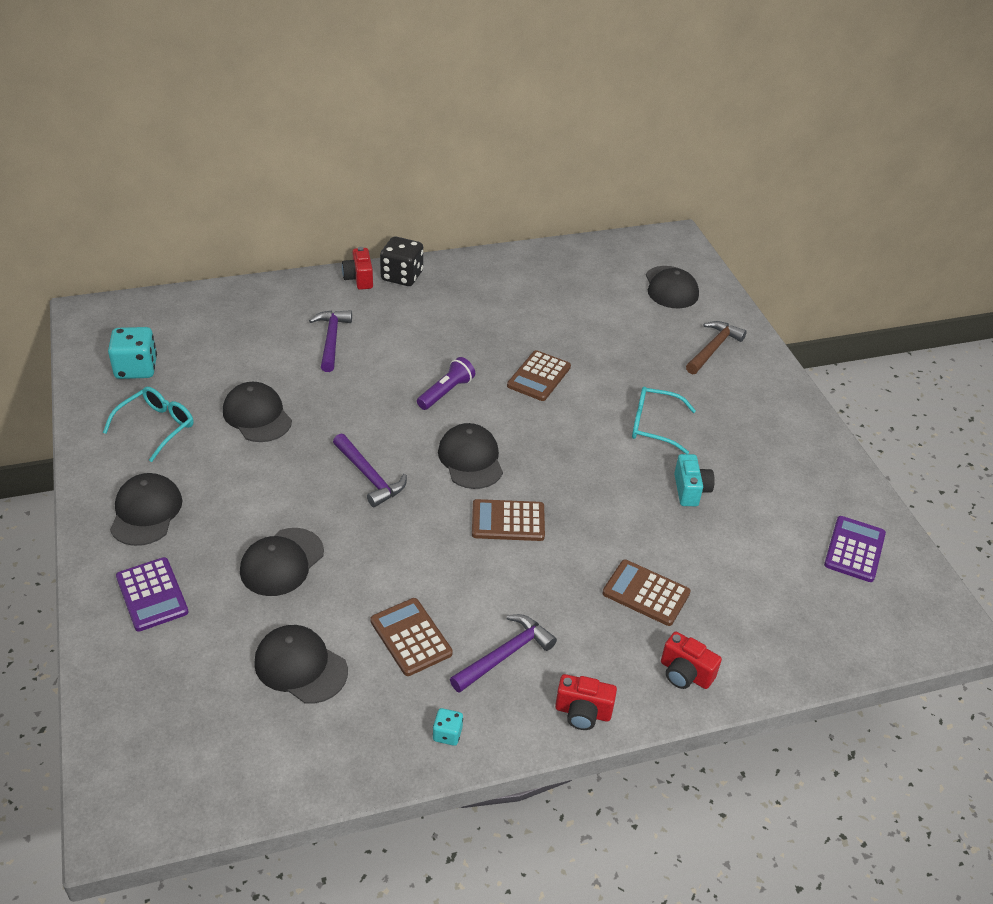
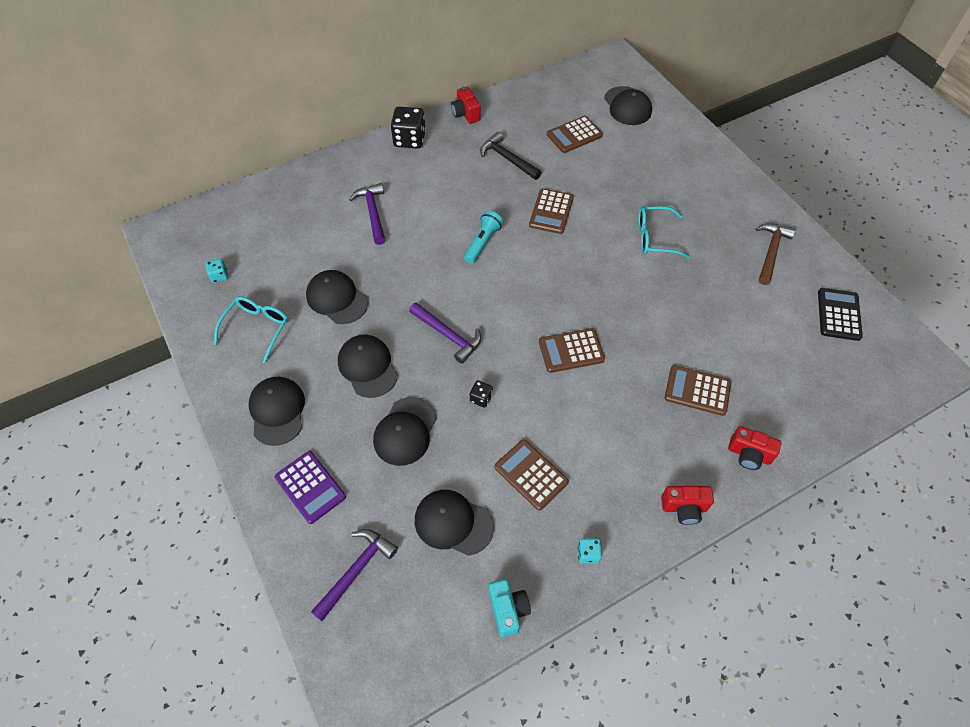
camera: 10 degrees left, 15 degrees up
turquoise dice [108,327,157,379] -> turquoise dice [206,259,228,283], size x0.50
red camera [342,247,373,290] -> red camera moved to [451,87,481,124]
purple flashlight [417,357,475,410] -> turquoise flashlight [464,211,503,264]
black cap [438,423,503,489] -> black cap moved to [338,335,398,398]
purple hammer [450,614,557,693] -> purple hammer moved to [311,529,398,621]
turquoise camera [674,454,715,506] -> turquoise camera moved to [489,579,531,637]
brown hammer [686,321,747,374] -> brown hammer moved to [756,223,796,285]
purple calculator [824,516,886,582] -> black calculator [818,288,863,341]
none -> black dice [470,380,493,408]
none -> black hammer [480,132,542,180]
none -> brown calculator [547,116,603,153]

